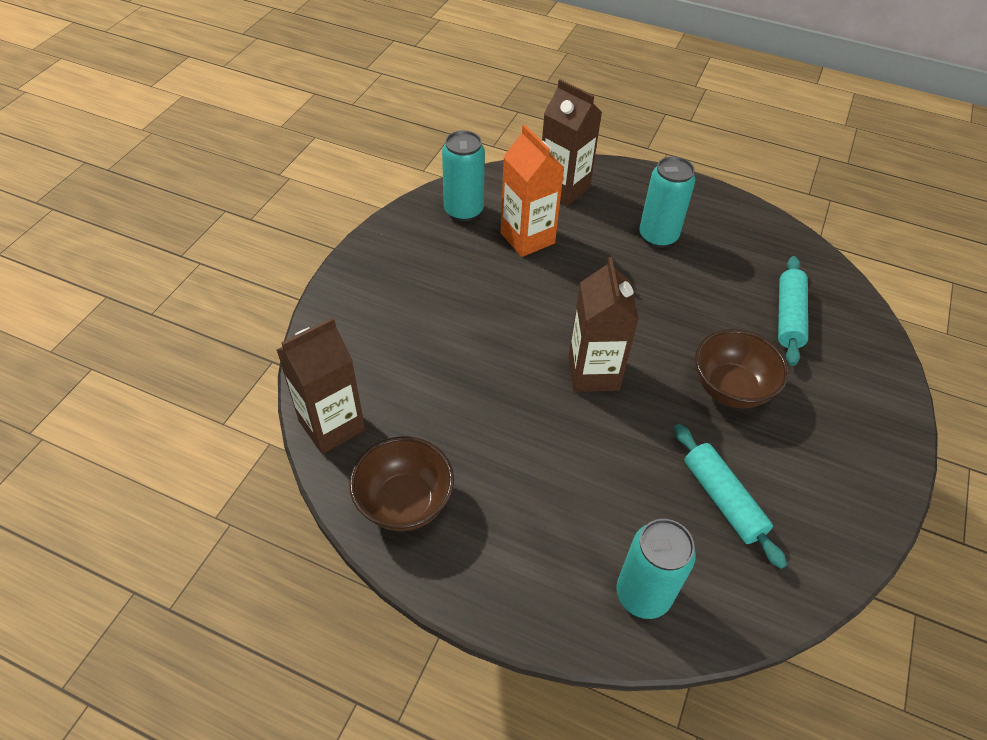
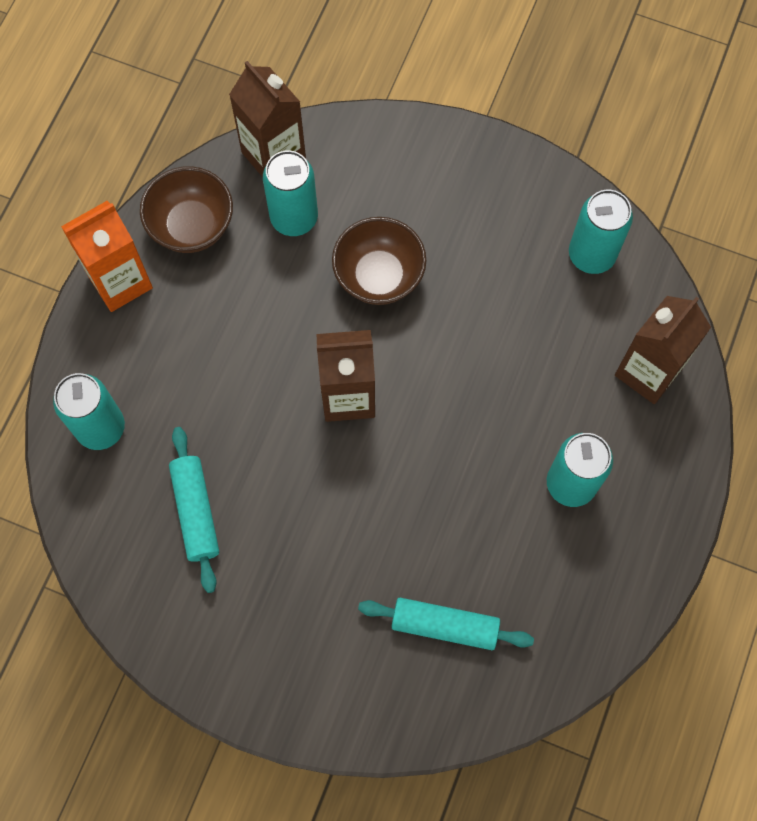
camera: 90 degrees right, 20 degrees up
orange carton [501,125,565,257] -> orange carton moved to [61,201,153,312]
turquoise rolling pin [674,424,787,569] -> turquoise rolling pin turned 75 degrees counterclockwise [169,427,219,593]
brown bowl [695,329,789,408] -> brown bowl moved to [332,217,426,305]
none -> turquoise can [263,150,318,236]

